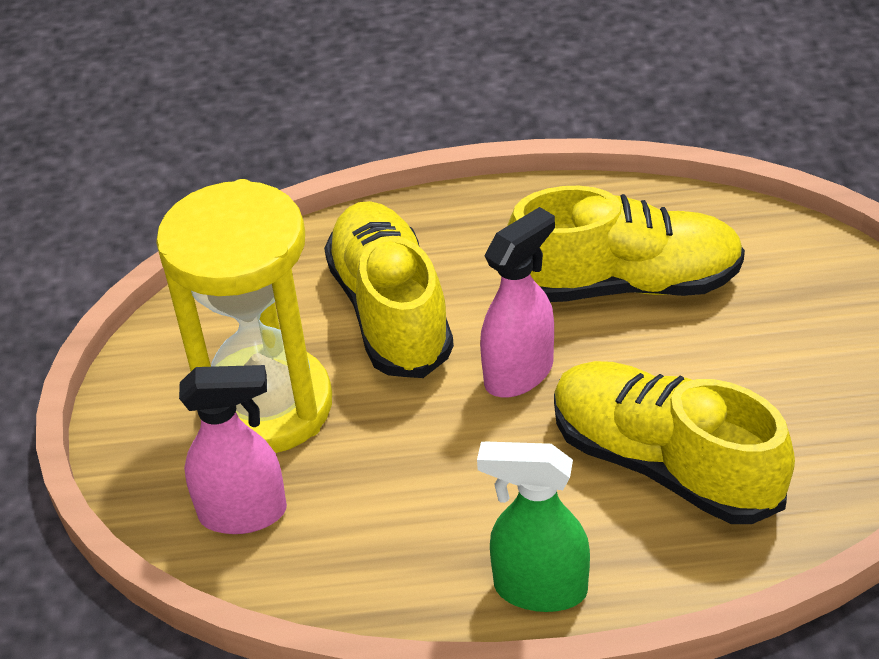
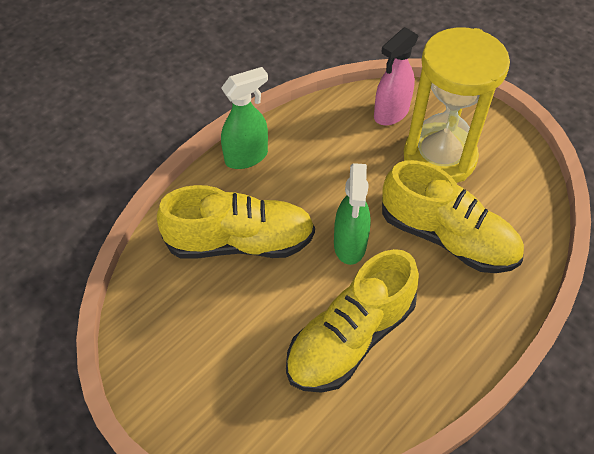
camera: 135 degrees right, 10 degrees up
pink spray bottle [480,207,555,397] -> green spray bottle [334,163,371,265]

